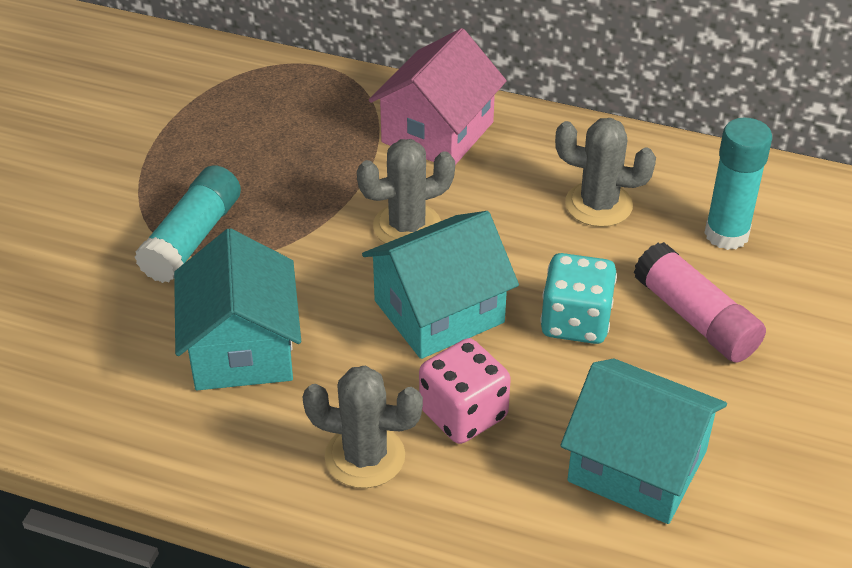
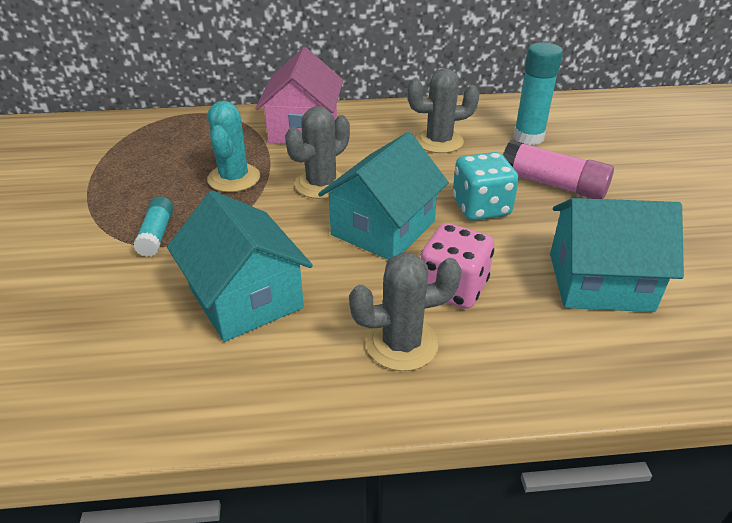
camera: 25 degrees left, 5 degrees down
turquoise glue stick [135,165,241,283] -> turquoise glue stick [133,196,174,257], size x0.61
none -> turquoise cactus [207,101,260,192]

